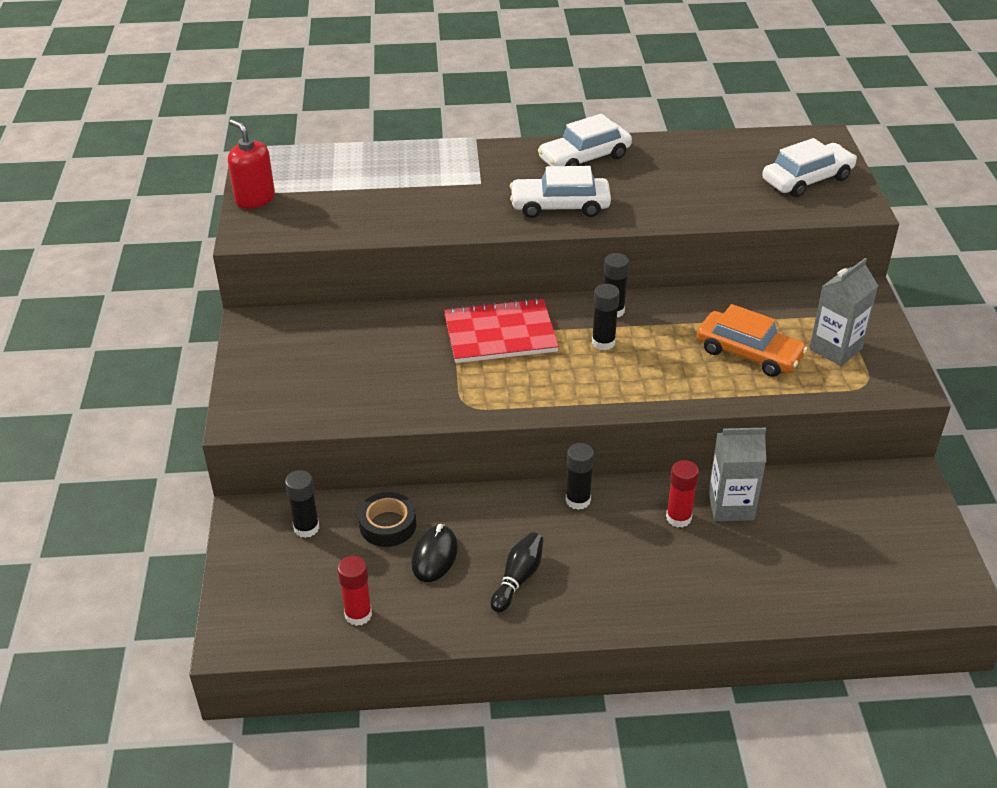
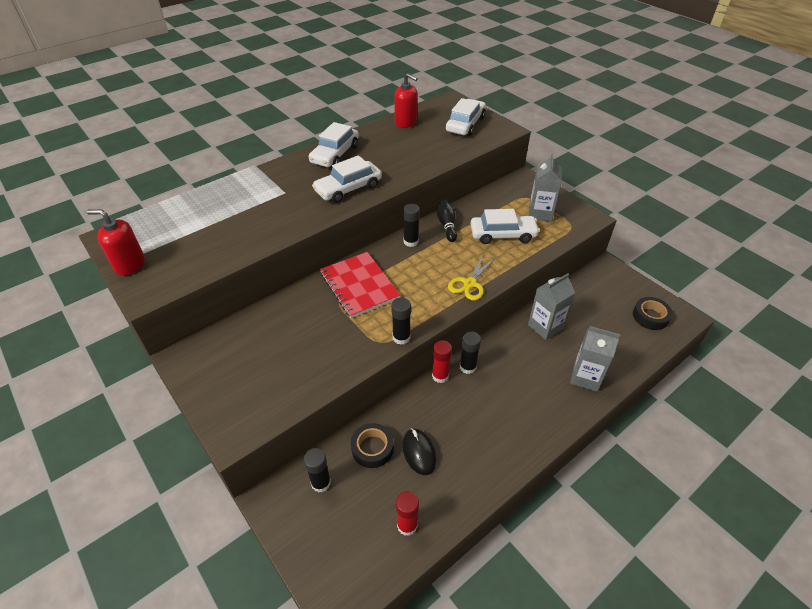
camera: 35 degrees left, 5 degrees up
red notebook [444,298,559,363] -> red notebook turned 75 degrees counterclockwise [320,252,400,318]
black bowling pin [491,532,544,613] -> black bowling pin moved to [437,200,457,242]
black glue stick [592,284,620,350] -> black glue stick moved to [391,298,411,345]
red glue stick [666,460,699,528] -> red glue stick moved to [432,340,452,383]
orange car [697,304,808,377] -> white car [471,209,540,244]
none -> red soap dispenser [394,73,418,128]
none -> yellow scissors [448,254,496,300]
none -> grey carton [570,326,621,392]
none -> black tape [633,297,673,330]

